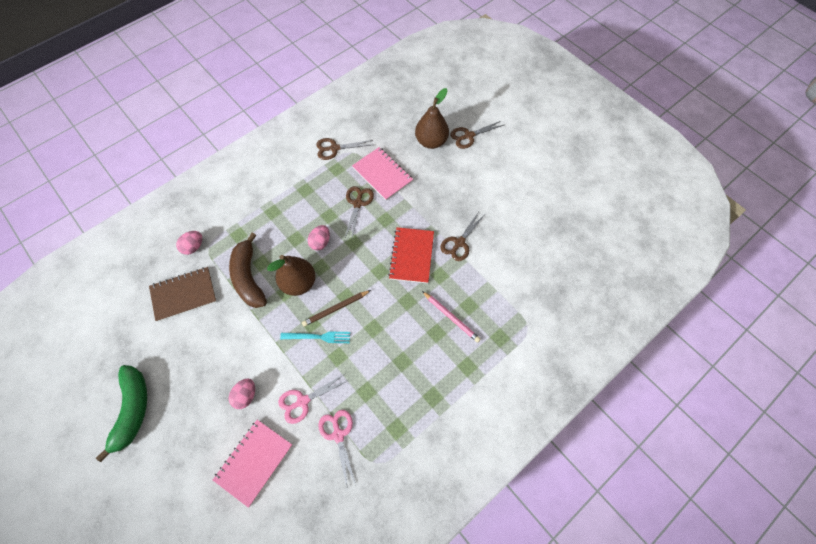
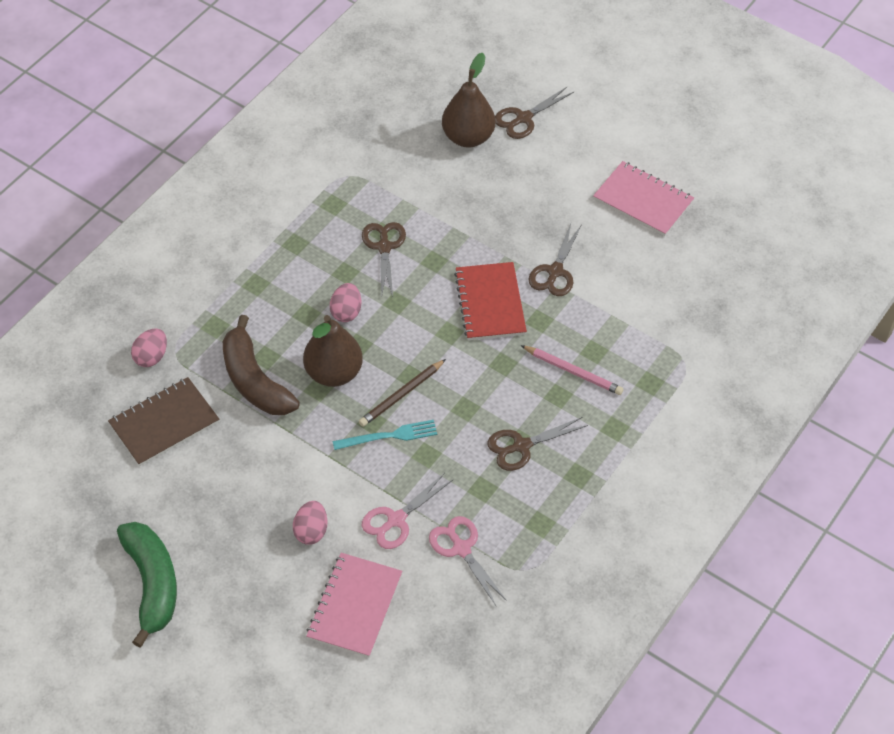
camera: 15 degrees left, 10 degrees down
brown scissors [316,138,373,160] -> brown scissors moved to [487,417,588,471]
pink notebook [352,147,413,200] -> pink notebook moved to [593,161,694,236]

